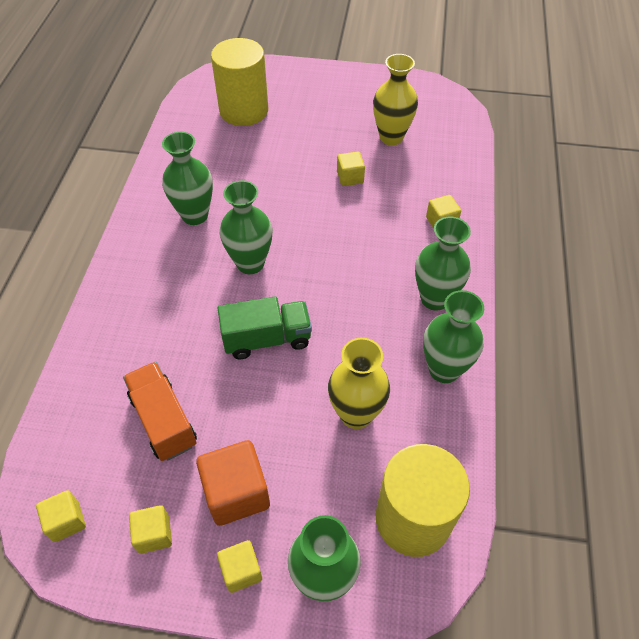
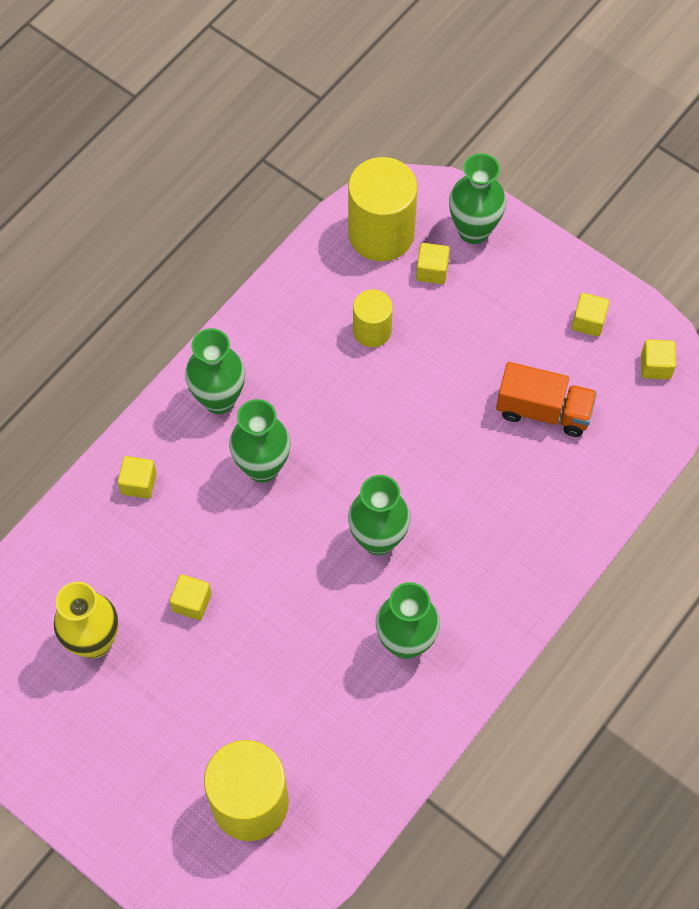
camera: 150 degrees left, 10 degrees up
orange truck [123,362,197,461] -> orange truck turned 75 degrees counterclockwise [496,362,597,437]
orange cube [196,440,270,526] -> none
yellow cube [217,540,262,593] -> yellow cube moved to [416,243,450,284]
green truck [218,297,312,359] -> none
yellow vase [328,338,390,429] -> yellow cylinder [353,289,393,347]
green vase [423,290,484,383] -> green vase moved to [229,399,290,483]

